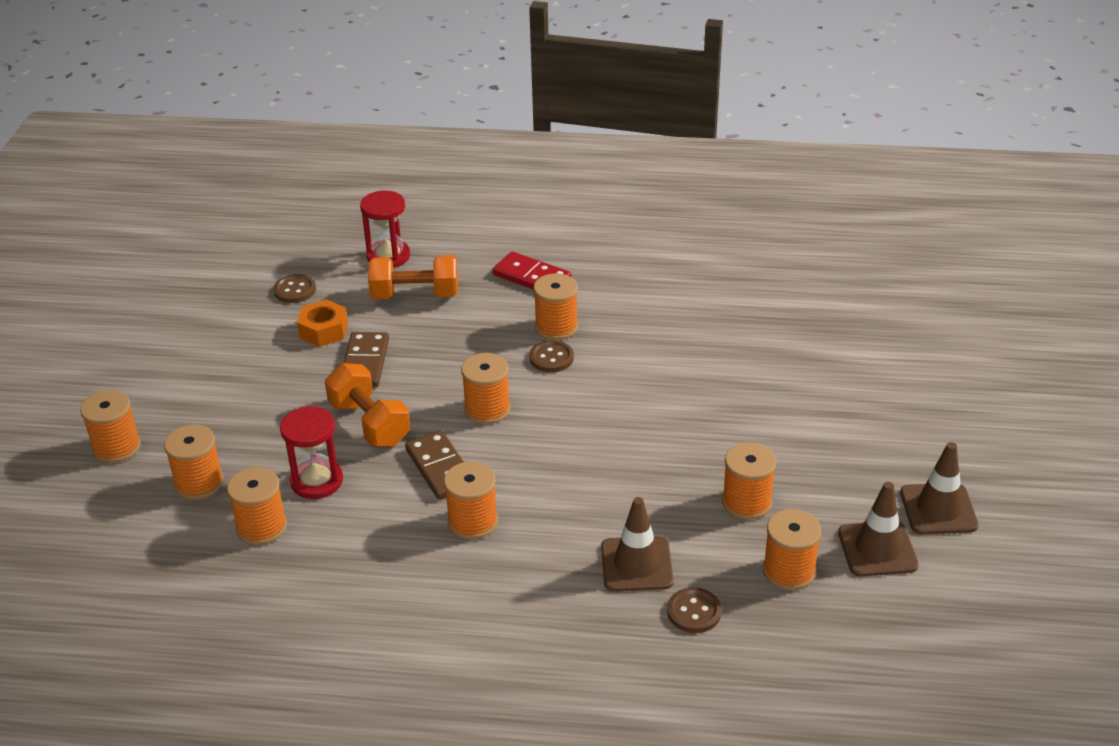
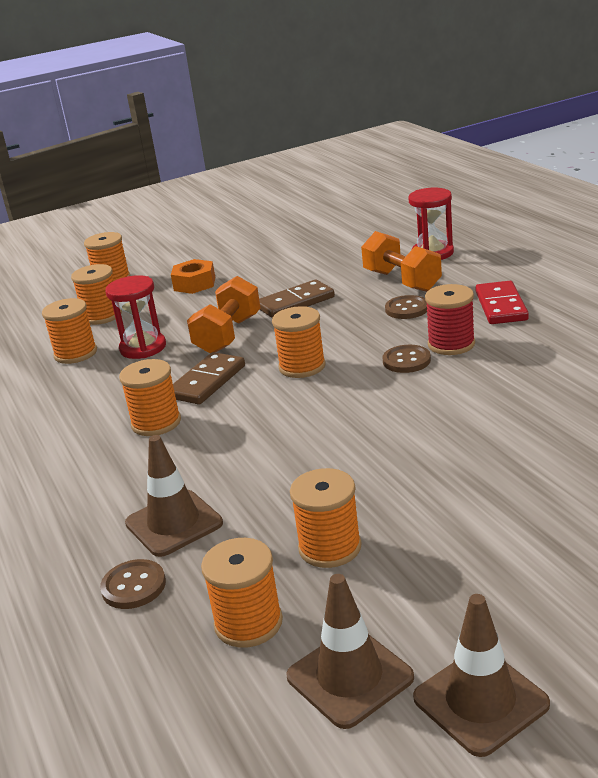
camera: 60 degrees right, 10 degrees down
brown button [274,274,316,303] -> brown button moved to [385,295,427,319]
orange nut [297,299,348,347] -> orange nut moved to [171,259,215,294]
orange spool [533,273,578,340] -> red spool [425,284,475,355]

